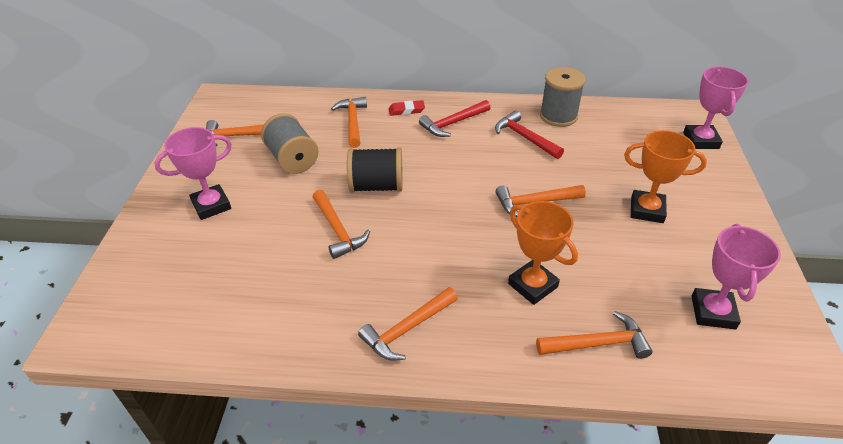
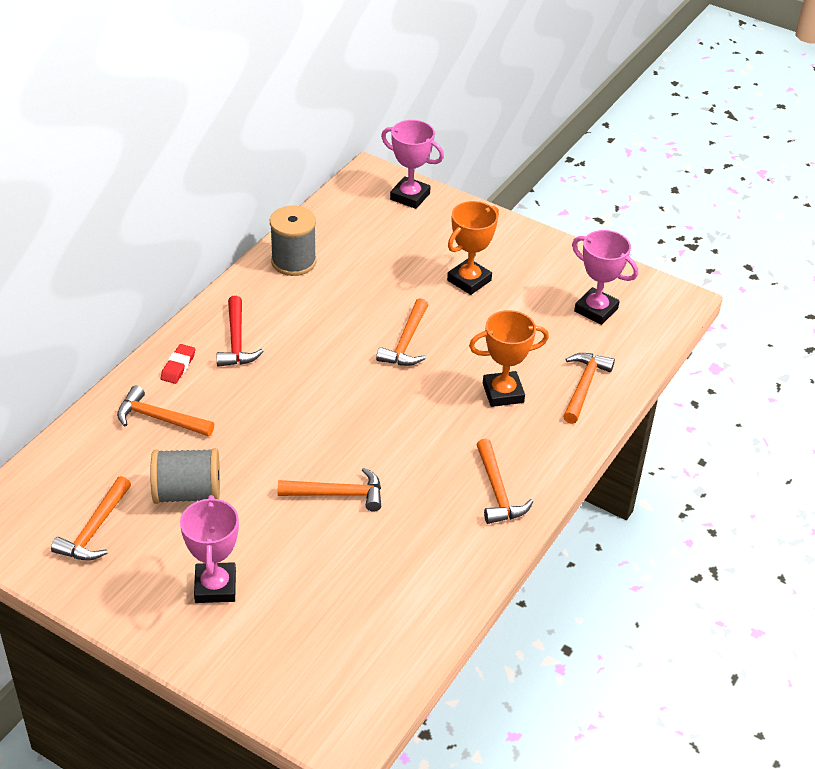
camera: 65 degrees left, 0 degrees up
black spool [347,147,403,192] -> none
red hammer [495,110,564,159] -> none

